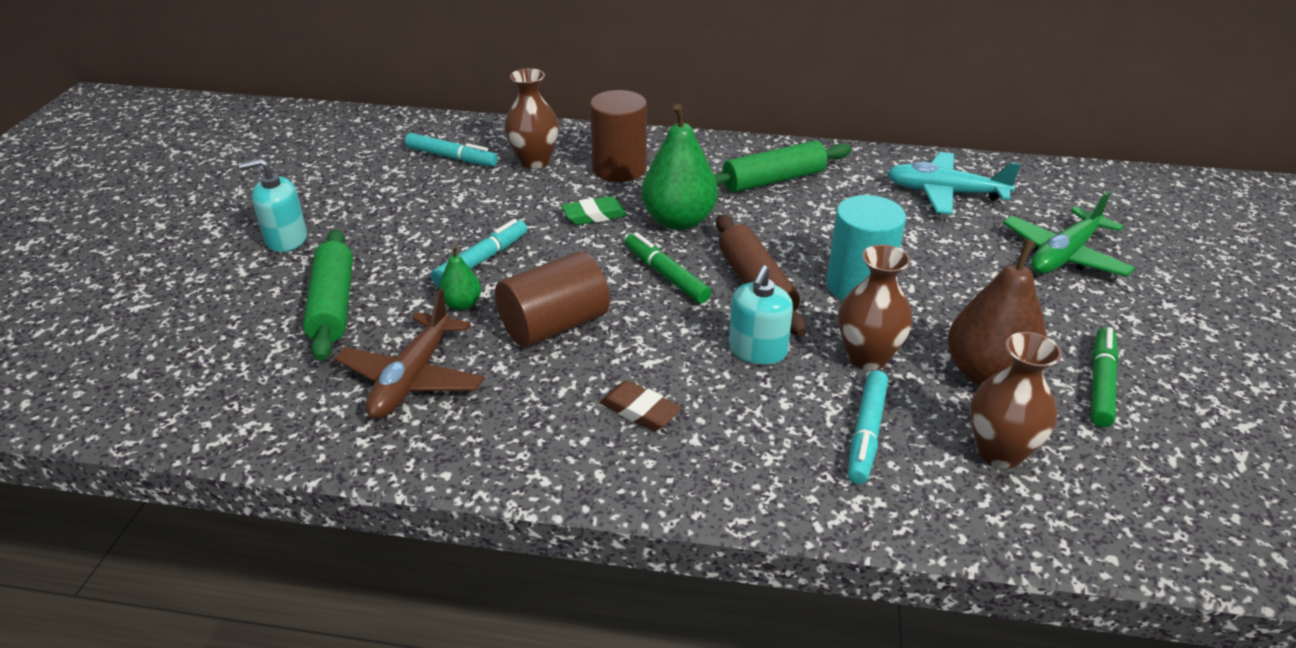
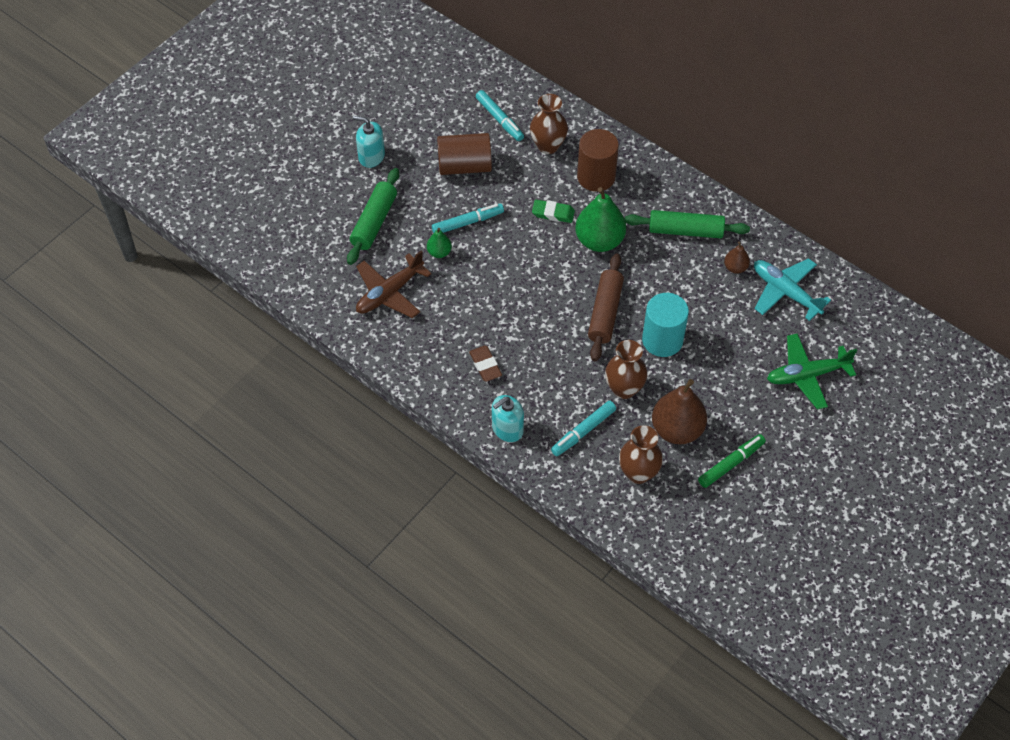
camera: 30 degrees right, 20 degrees up
brown cylinder [495,251,610,347] -> brown cylinder moved to [437,133,492,175]
green marker [625,232,711,303] -> none
turquoise soap dispenser [729,265,793,365] -> turquoise soap dispenser moved to [492,395,524,442]
none -> brown pear [724,241,750,274]

